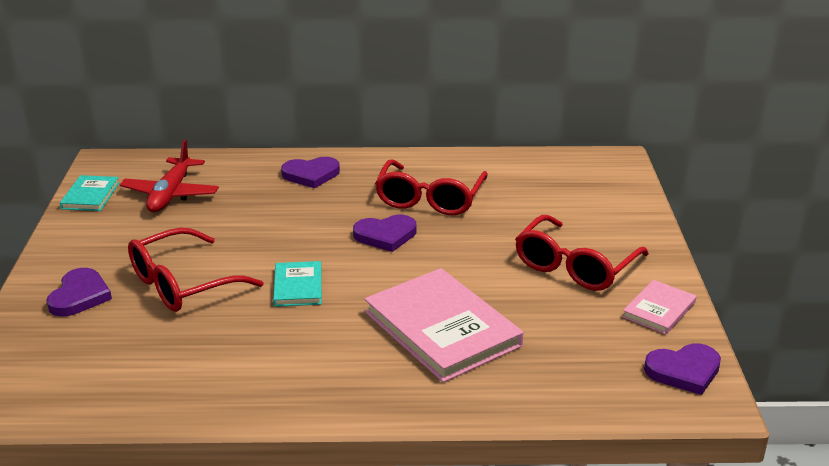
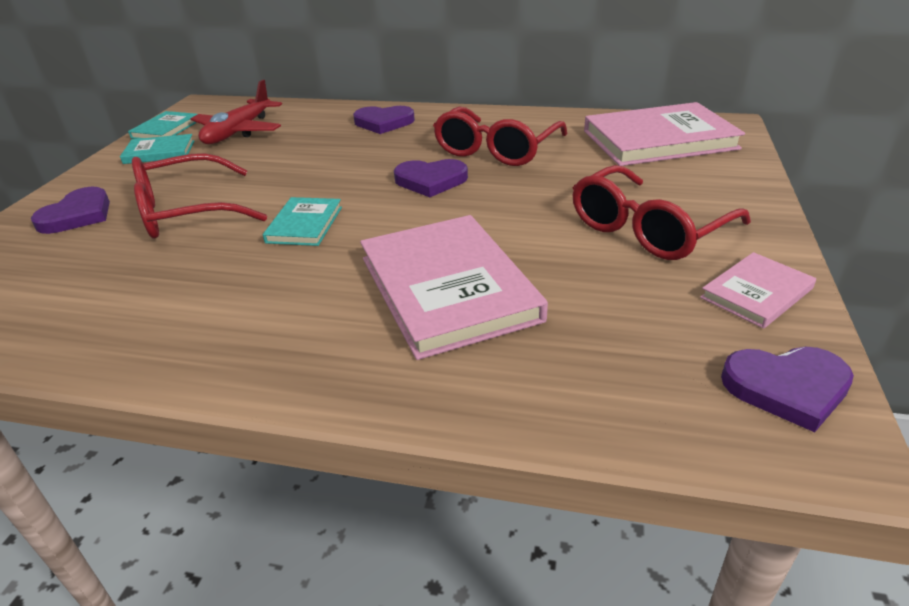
camera: 15 degrees right, 5 degrees up
none -> turquoise book [120,134,194,164]
none -> pink book [584,102,745,166]

